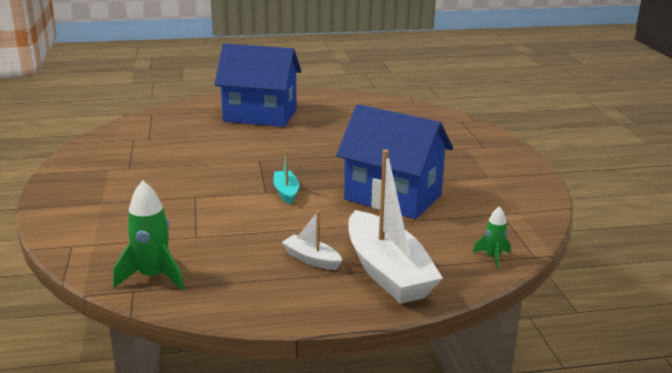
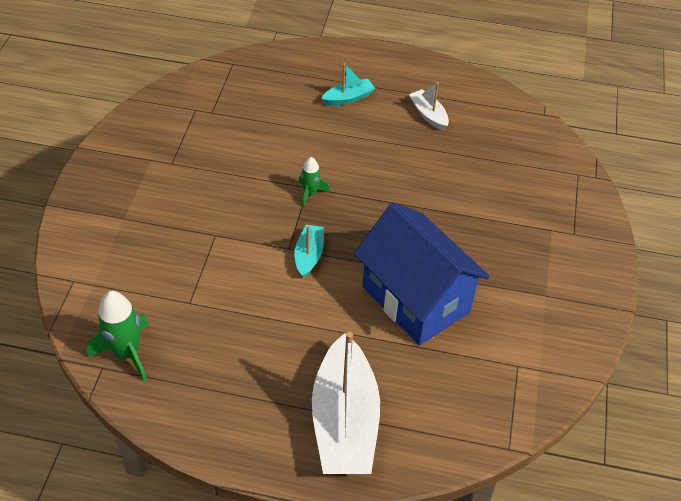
camera: 20 degrees right, 25 degrees up
blue house [214,43,301,127] -> turquoise boat [321,63,375,106]
white boat [282,211,342,270] -> white boat moved to [409,82,449,130]
green rocket [472,206,510,270] -> green rocket moved to [299,157,330,207]

